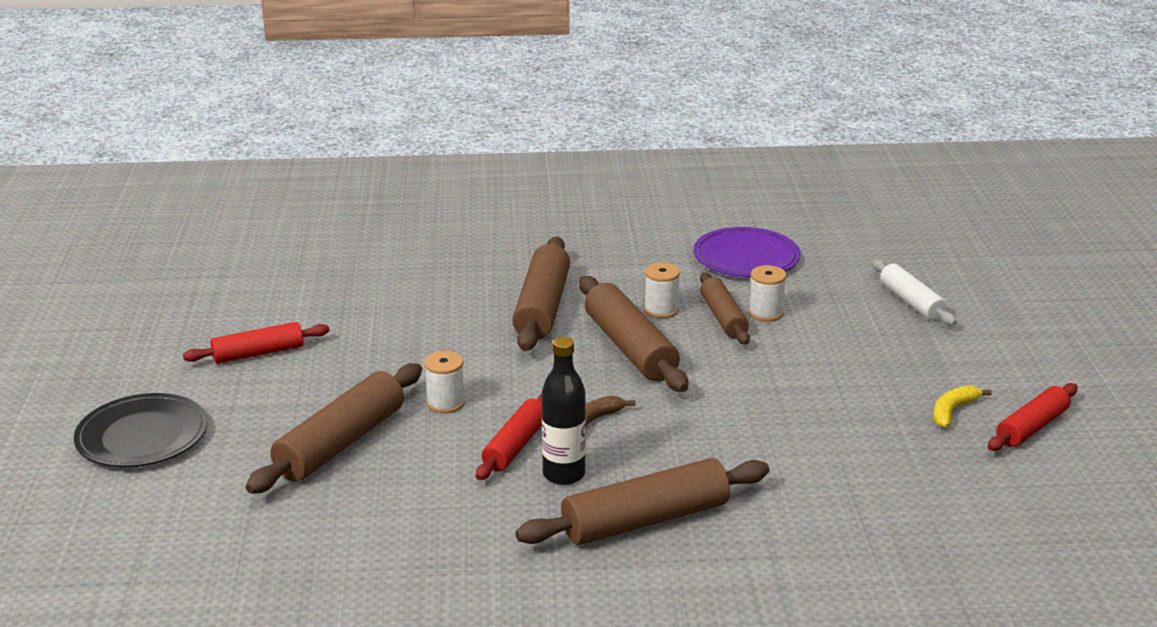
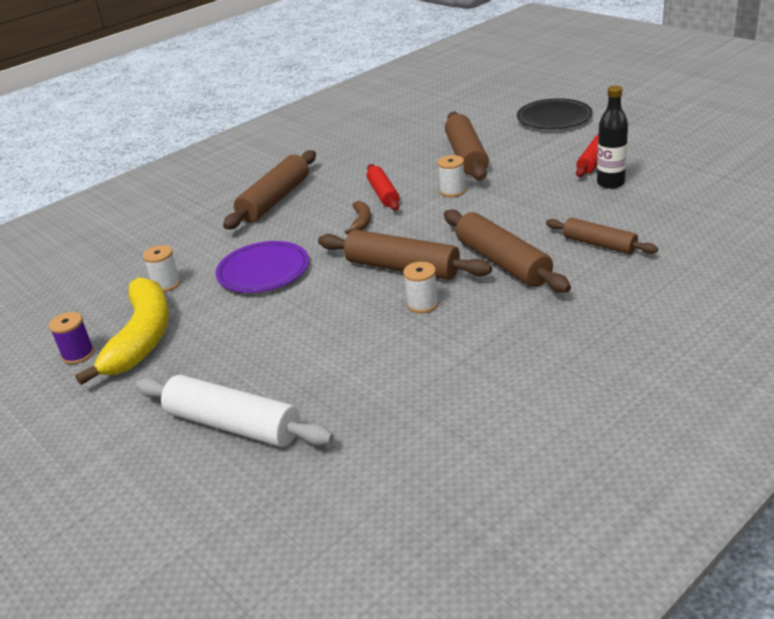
camera: 145 degrees right, 5 degrees up
black bottle [542,337,586,485] -> black bottle moved to [597,86,628,189]
purple plate [693,227,800,277] -> purple plate moved to [216,241,309,293]
brown rolling pin [700,272,750,345] -> brown rolling pin moved to [546,218,658,254]
white spool [748,265,786,322] -> white spool moved to [143,245,181,292]
white rolling pin [872,260,957,326] -> white rolling pin [135,375,334,447], size x1.60
yellow banana [933,385,992,428] -> yellow banana [75,277,169,385], size x2.34
red rolling pin [988,383,1078,451] -> purple spool [49,312,94,364]

